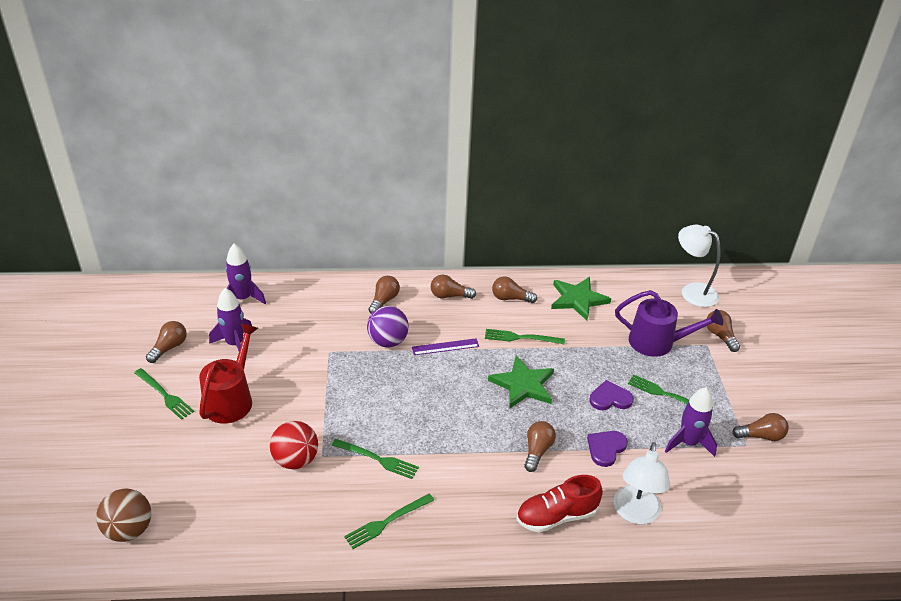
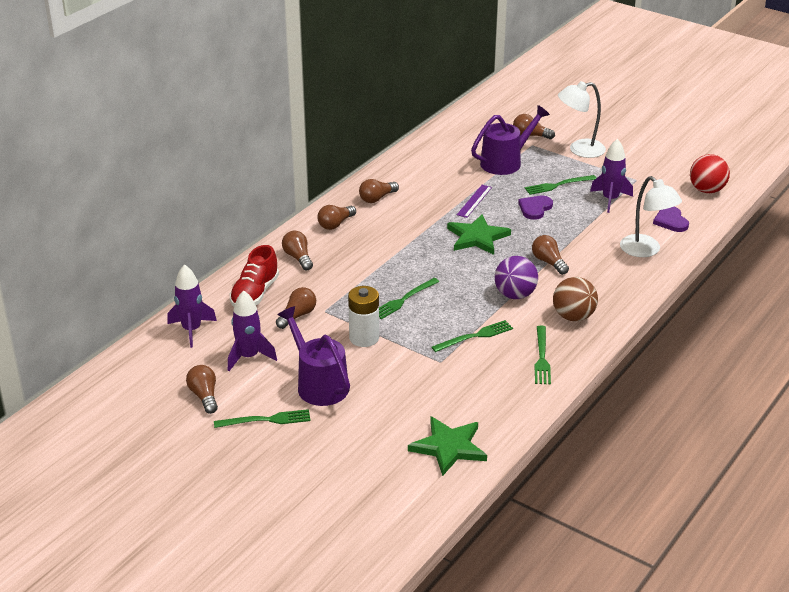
camera: 50 degrees left, 5 degrees down
brown ball [96,489,151,542] -> brown ball moved to [553,277,598,321]
red watering can [199,324,258,424] -> purple watering can [278,306,350,406]
red ball [270,421,318,469] -> red ball moved to [690,154,730,193]
purple ball [367,306,409,347] -> purple ball moved to [495,256,538,299]
purple ruler [412,338,479,355] -> purple ruler moved to [457,185,492,218]
green fork [485,329,565,344] -> green fork moved to [379,278,439,319]
red shoe [517,475,603,533] -> red shoe moved to [230,245,279,307]
green star [551,277,611,320] -> green star moved to [408,416,487,476]
purple heart [587,431,628,467] -> purple heart moved to [653,207,689,232]
white lamp [678,225,721,307] -> white lamp moved to [558,81,606,158]
brown light bulb [732,413,789,441] -> brown light bulb moved to [276,287,316,329]
none -> white battery [348,286,379,347]

